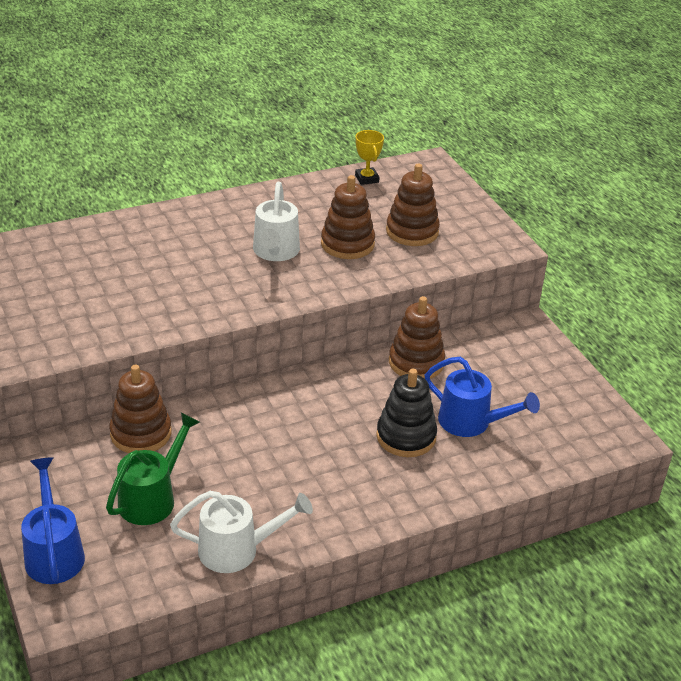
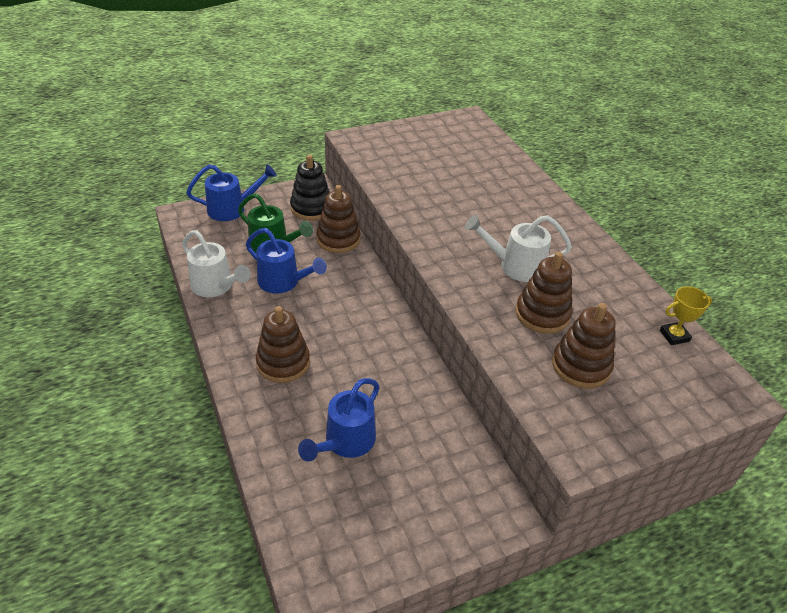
camera: 90 degrees right, 5 degrees up
white watering can [170,491,313,573] -> white watering can turned 45 degrees counterclockwise [182,230,251,297]
black stacking toy [376,369,437,457] -> black stacking toy moved to [290,155,330,221]
brown stacking toy [389,296,445,379] -> brown stacking toy moved to [256,306,310,383]
none -> blue watering can [246,228,327,294]

